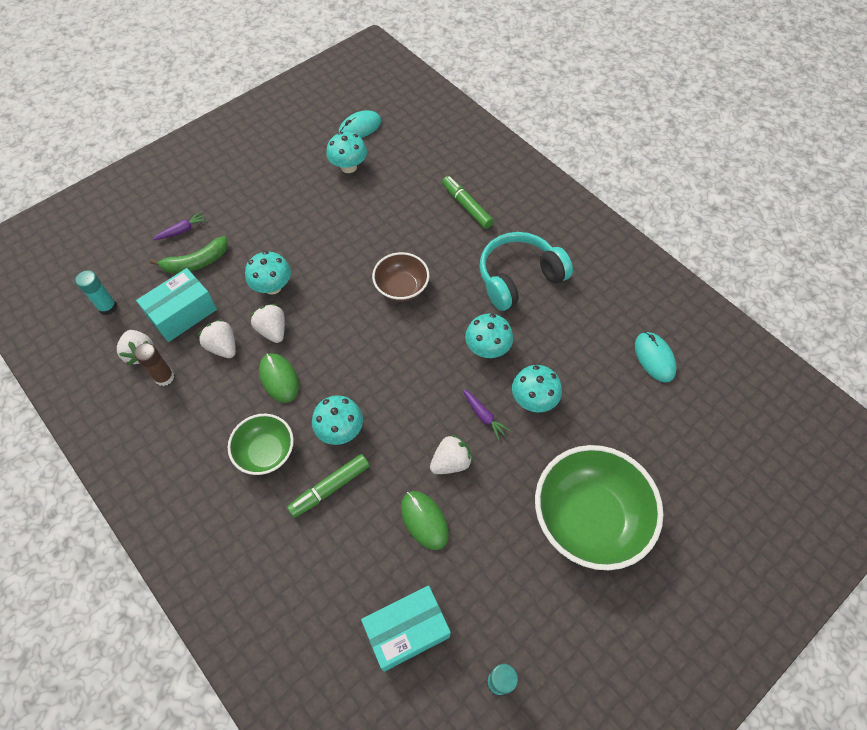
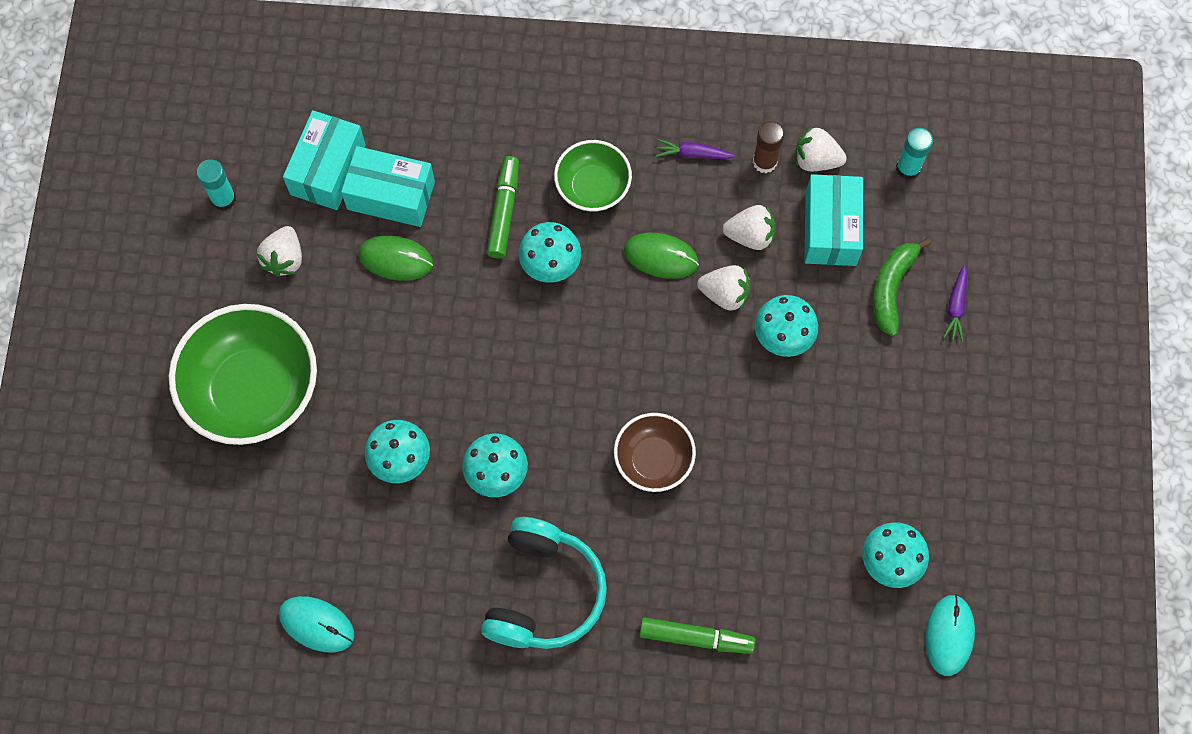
camera: 135 degrees right, 10 degrees up
white strawberry [430,434,473,474] -> white strawberry moved to [257,226,302,277]
purple carrot [463,389,511,440] -> purple carrot moved to [656,139,736,159]
none -> turquoise box [341,146,435,227]

